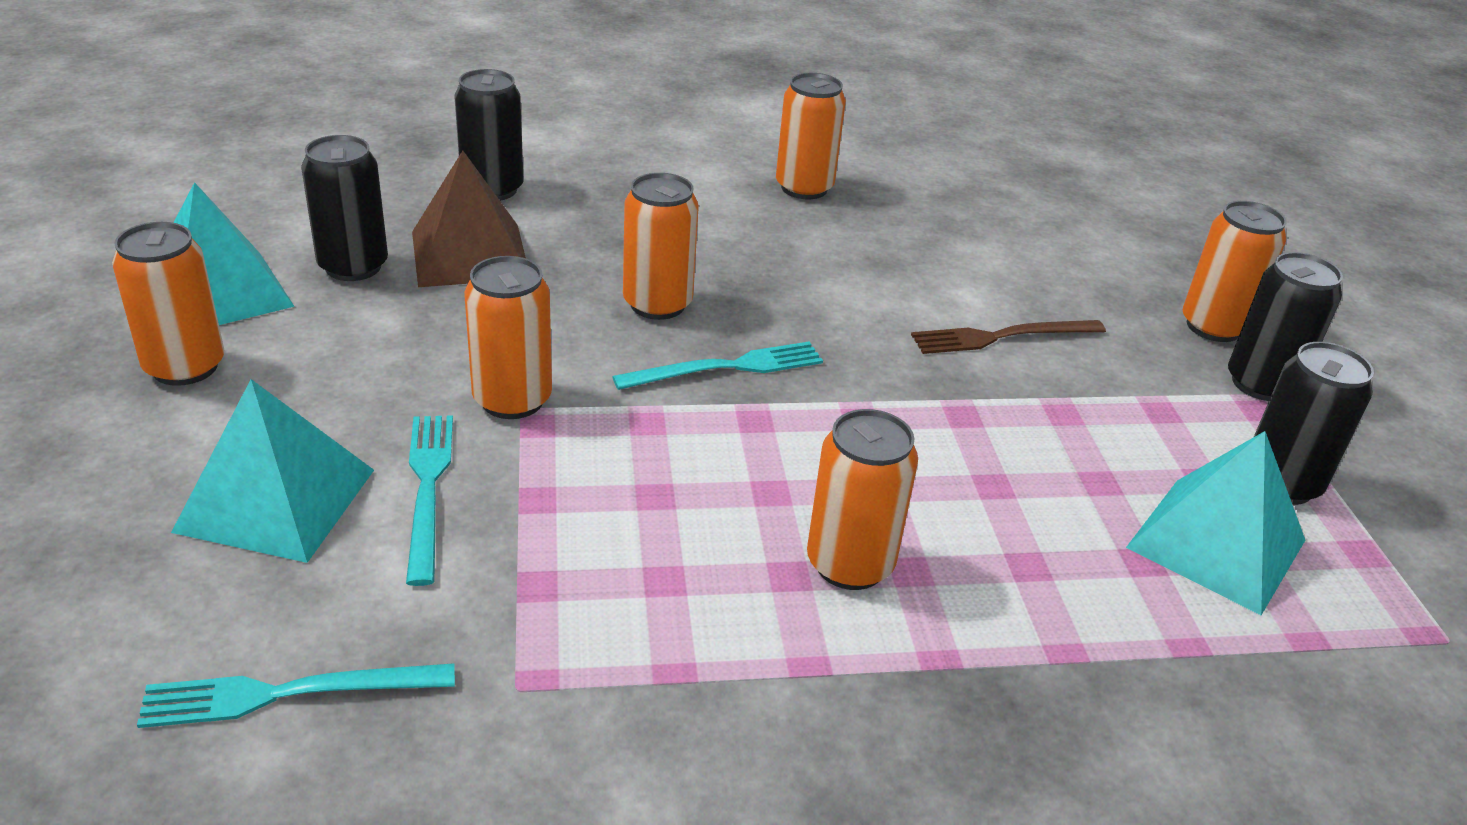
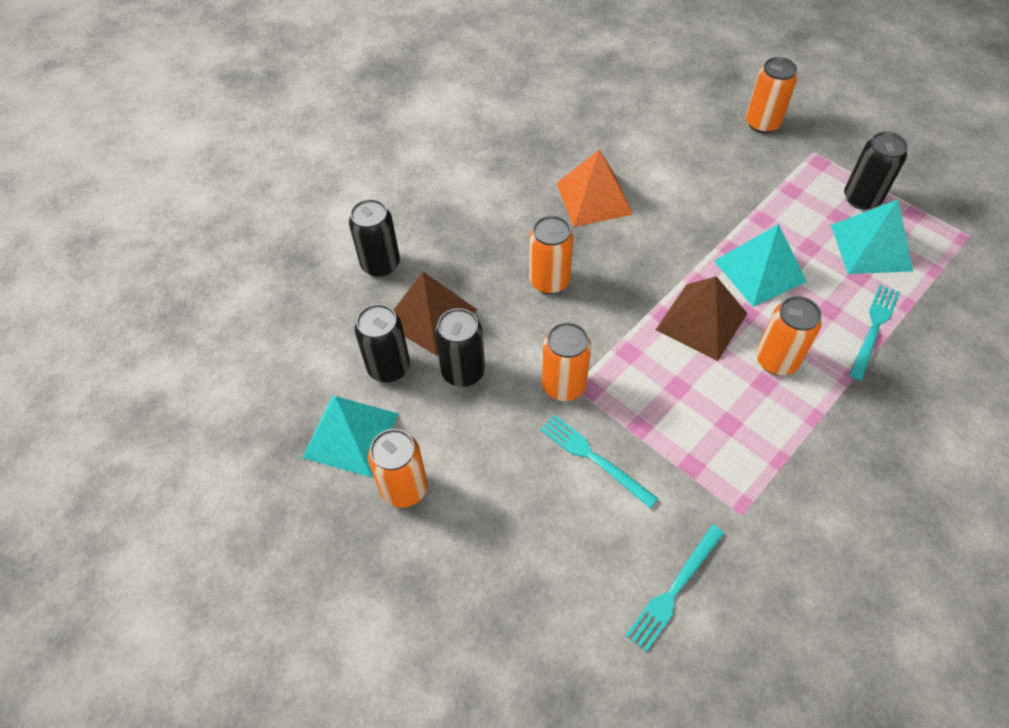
camera: 35 degrees left, 20 degrees up
turquoise pyramid [171,379,374,563] -> turquoise pyramid moved to [714,224,807,307]
turquoise fork [612,342,823,390] -> turquoise fork moved to [849,285,900,380]
orange can [776,73,846,199] -> none
brown fork [911,320,1106,354] -> none
black can [1228,252,1343,401] -> black can moved to [435,308,485,387]
none -> orange pyramid [556,150,633,227]
none -> brown pyramid [656,276,747,361]

